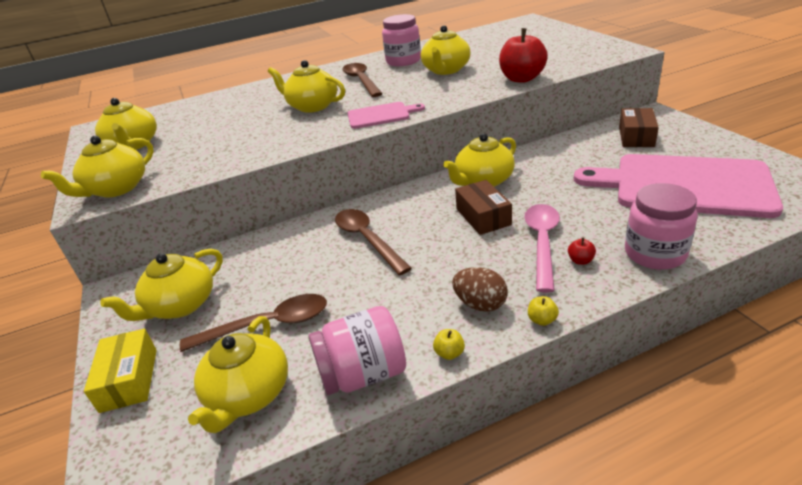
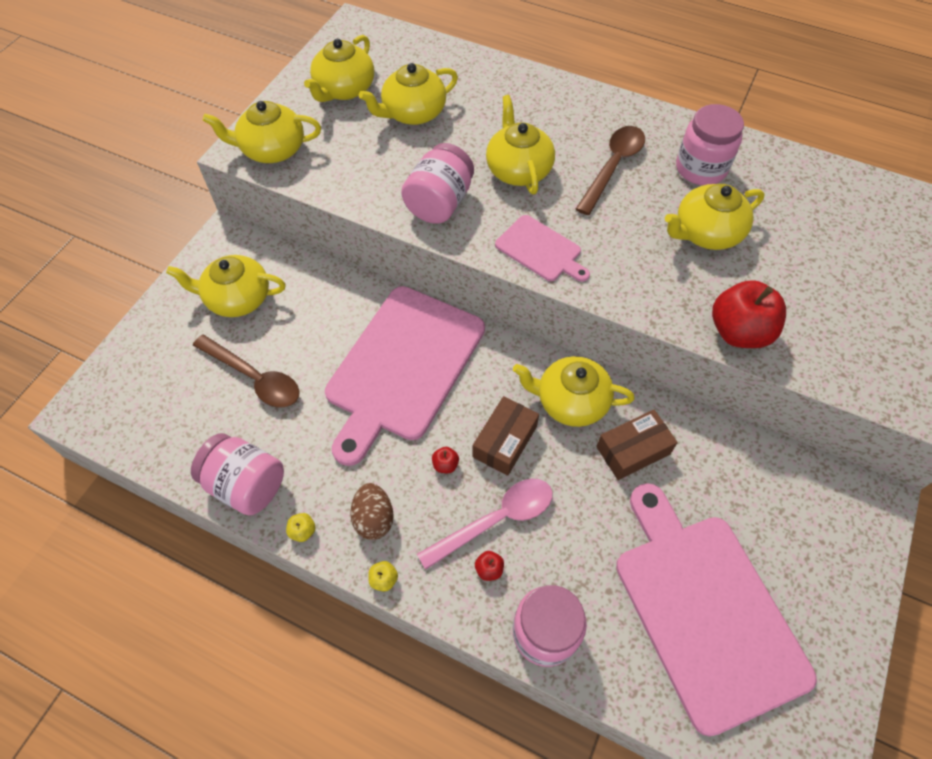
camera: 45 degrees right, 25 degrees up
yellow box [84,329,157,413] -> none
yellow teapot [188,316,288,433] -> yellow teapot moved to [359,63,458,125]
brown spoon [335,209,412,275] -> pink cutting board [325,286,485,466]
brown box [619,108,659,147] -> brown box moved to [596,410,678,480]
none -> pink jar [401,143,474,224]
none -> red apple [432,447,459,473]

